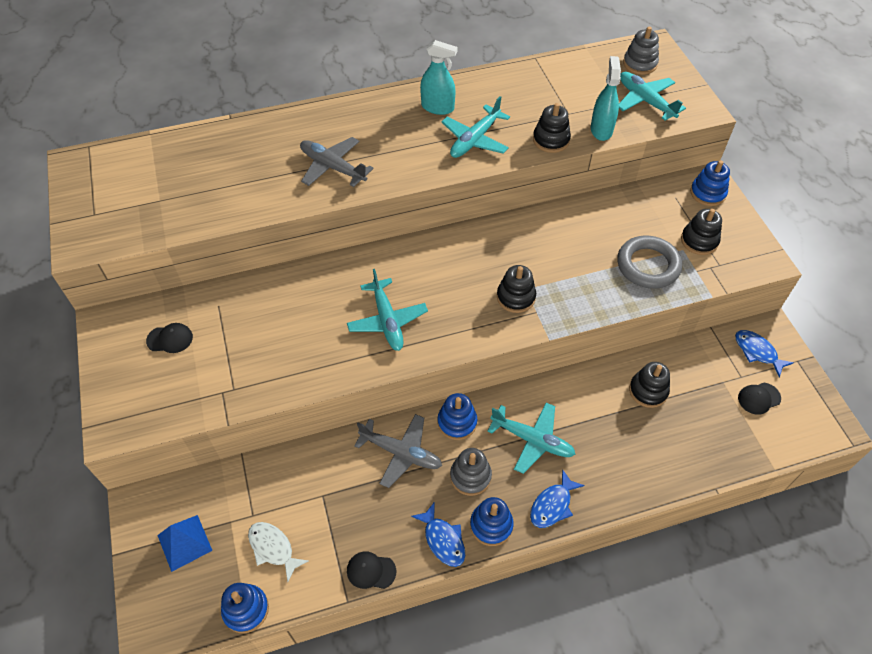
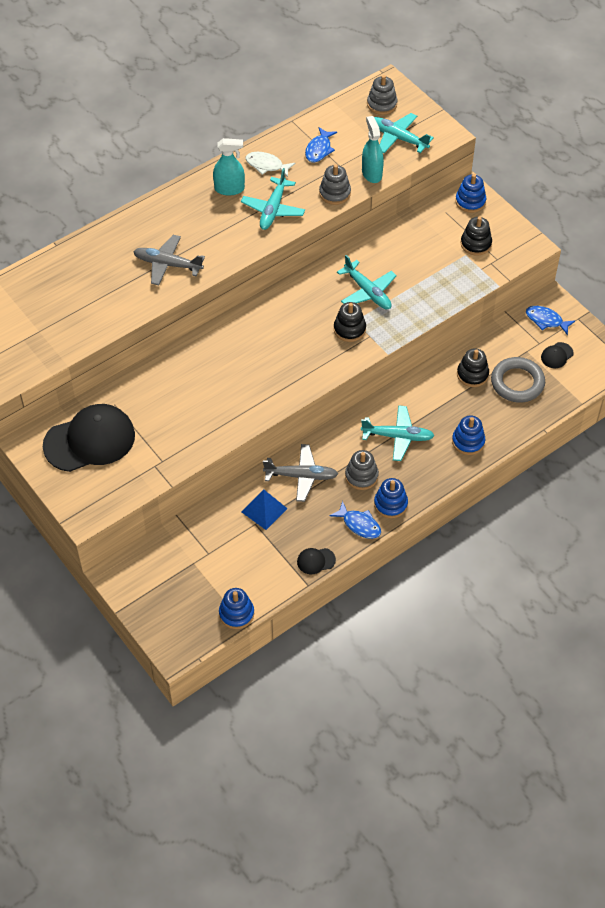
camera: 20 degrees left, 0 degrees up
black cap [146,323,193,353] -> black cap [43,404,135,472], size x2.42
blue pyramid [157,515,213,572] -> blue pyramid moved to [242,489,288,530]
white fish [248,522,309,582] -> white fish moved to [245,152,295,177]
turquoise plane [347,269,428,351] -> turquoise plane moved to [337,255,397,309]
blue stacking toy [437,393,477,440] -> blue stacking toy moved to [452,416,485,455]
blue fish [530,469,585,528] -> blue fish moved to [305,127,337,162]
black stacking toy [533,103,571,153] -> grey stacking toy [319,164,351,205]
grey ring [617,236,682,289] -> grey ring moved to [491,357,545,403]

